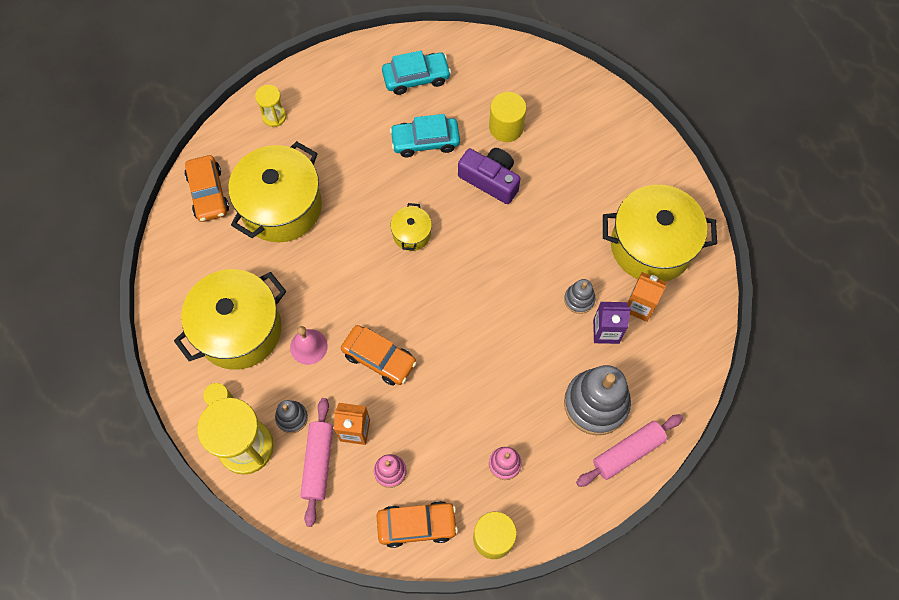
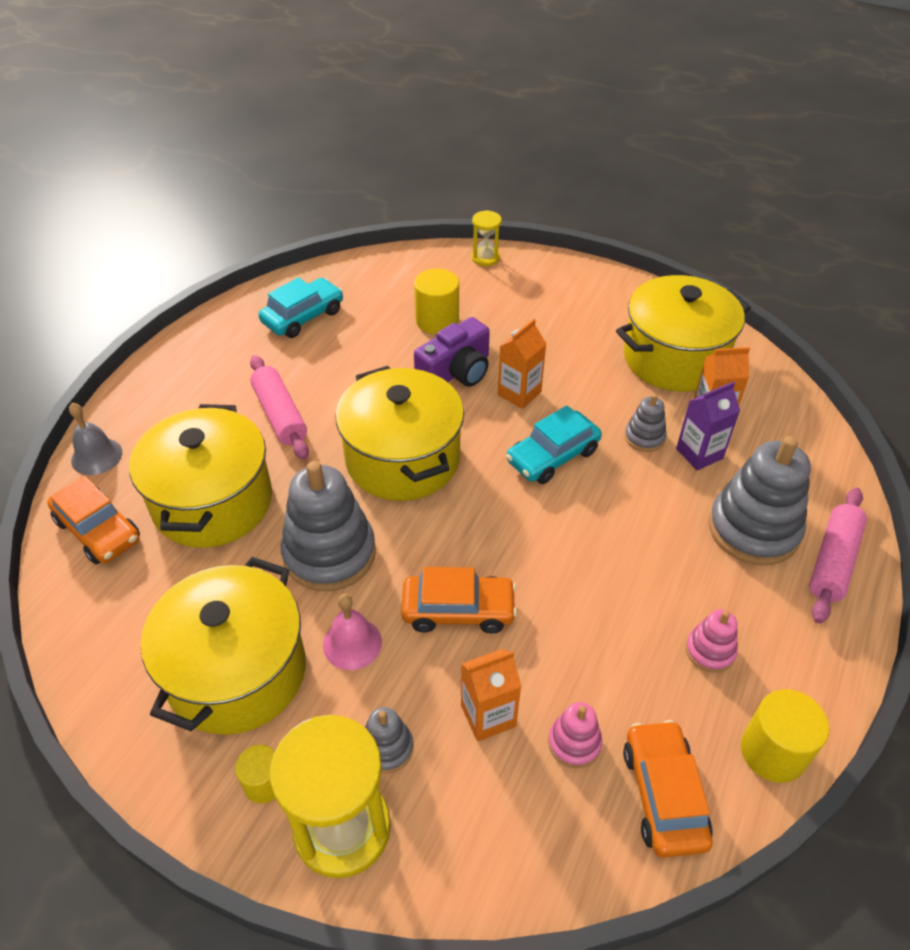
camera: 30 degrees left, 20 degrees down
yellow hourglass [255,85,286,127] -> yellow hourglass moved to [472,210,502,266]
pink rolling pin [300,398,333,527] -> pink rolling pin moved to [250,355,309,460]
orange car [377,501,458,548] -> orange car turned 60 degrees counterclockwise [623,720,713,858]
turquoise car [390,114,460,157] -> turquoise car moved to [506,405,602,484]
yellow pot [390,203,432,251] -> yellow pot [335,366,464,501], size x2.16
purple camera [458,148,520,204] -> purple camera turned 135 degrees clockwise [414,317,490,387]
none -> grey bell [69,403,122,475]
none -> grey stacking toy [280,461,376,591]
none -> orange carton [498,319,546,409]

